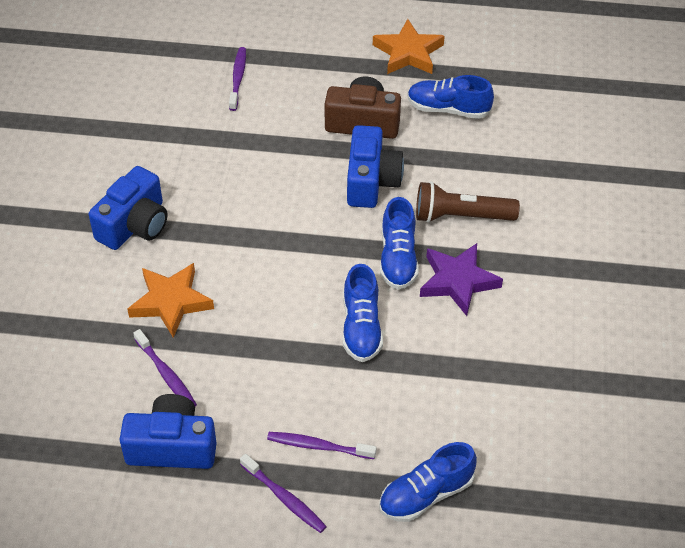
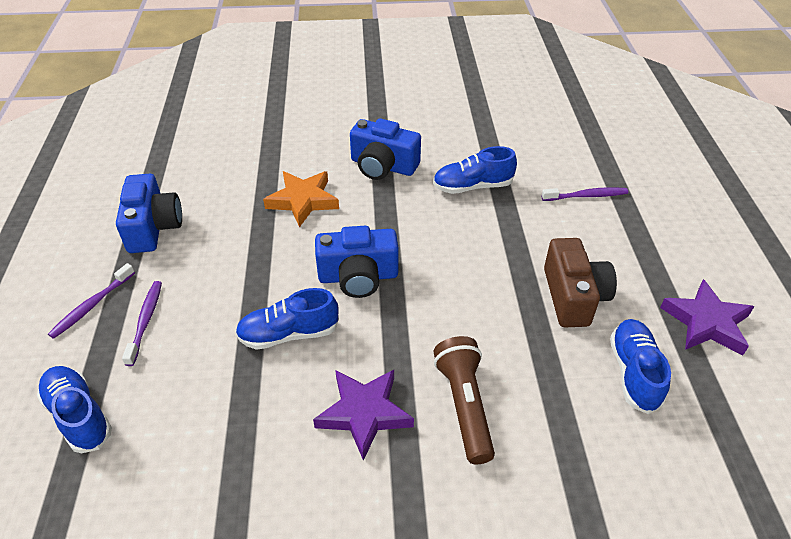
camera: 80 degrees right, 5 degrees down
purple toothbrush [133,329,197,406] -> none
blue camera [347,125,404,208] -> blue camera moved to [315,226,399,298]
orange star [373,19,445,74] -> purple star [660,279,754,355]
blue shoe [380,197,419,290] -> blue shoe moved to [433,146,517,194]

